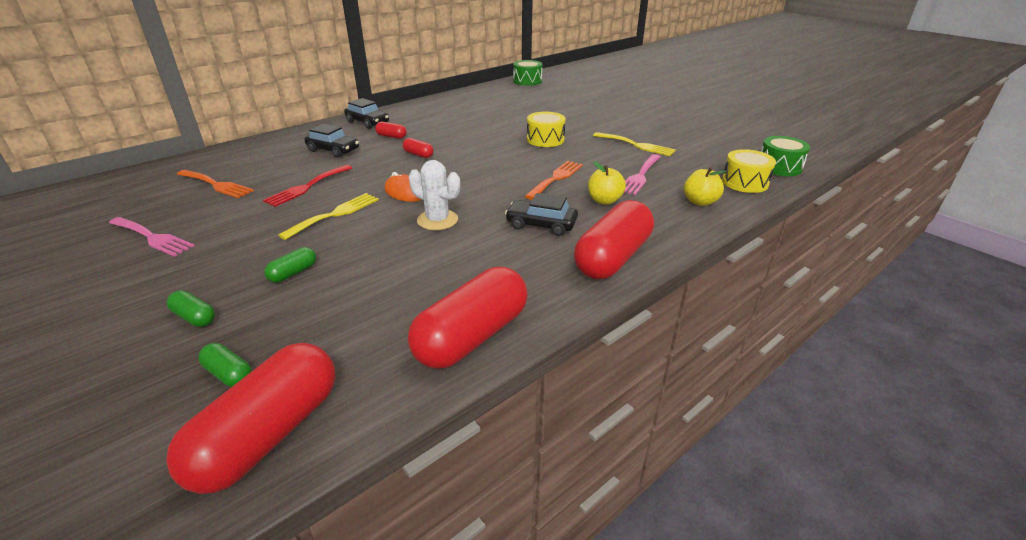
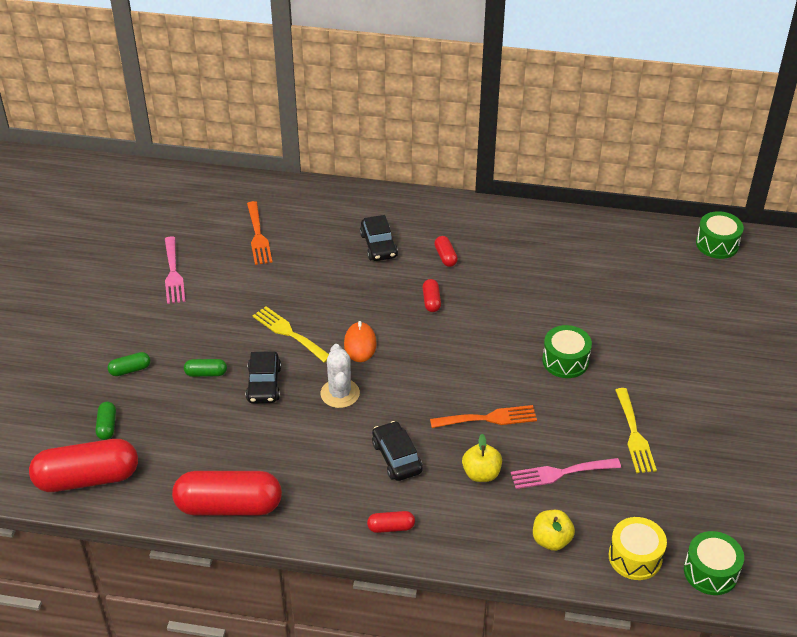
camera: 50 degrees right, 10 degrees up
green capsule [167,290,215,327] -> green capsule turned 75 degrees clockwise [107,352,150,376]
red fork [263,165,352,207] -> none
yellow fork [278,193,379,240] -> yellow fork turned 135 degrees counterclockwise [252,306,329,363]
black car [344,98,389,129] -> black car moved to [246,351,281,404]
yellow drum [527,112,566,147] -> green drum [542,325,592,378]
red capsule [574,200,654,279] -> red capsule [367,511,415,533], size x0.44

